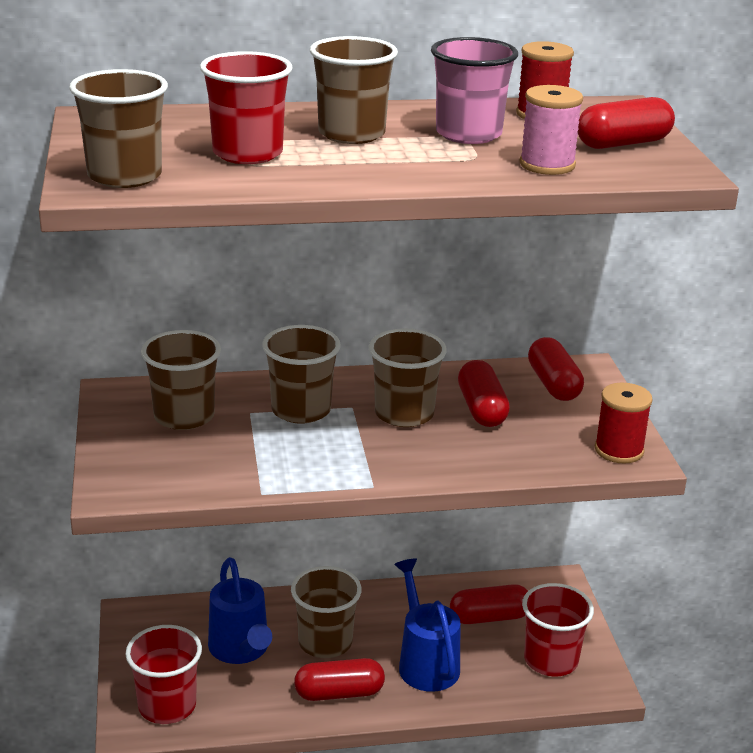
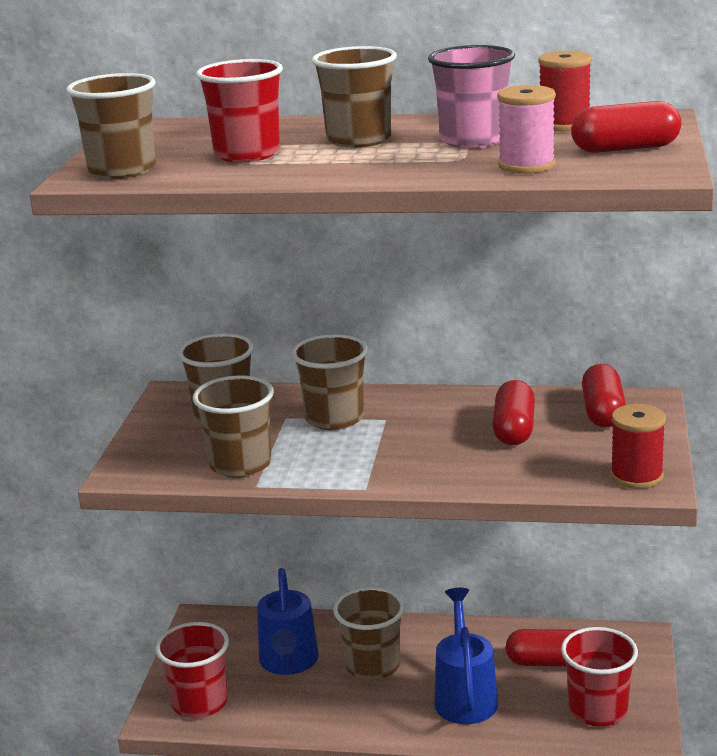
camera: 20 degrees right, 5 degrees down
red capsule [294,658,385,701] -> none
brown cup [369,328,447,427] -> brown cup moved to [193,376,274,478]

